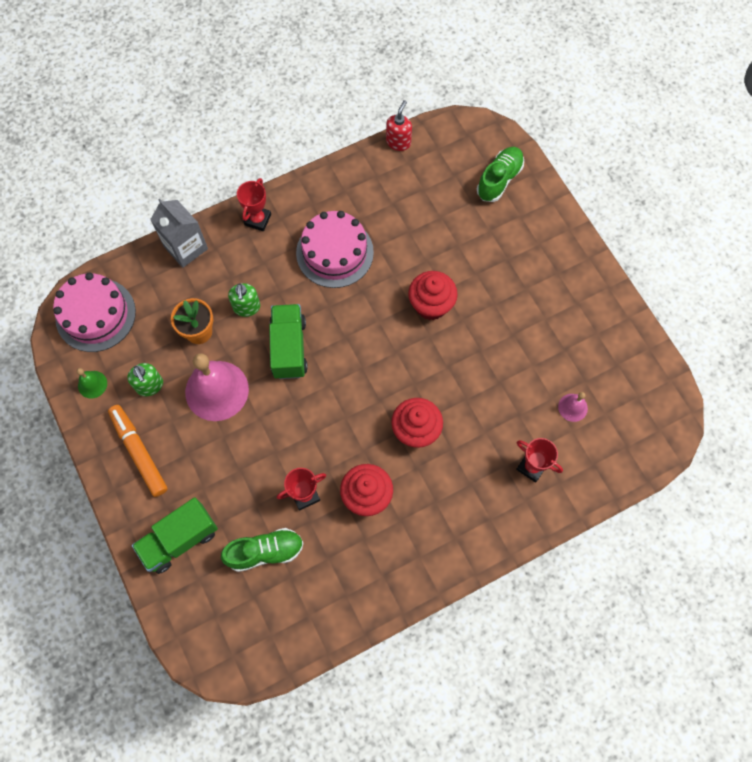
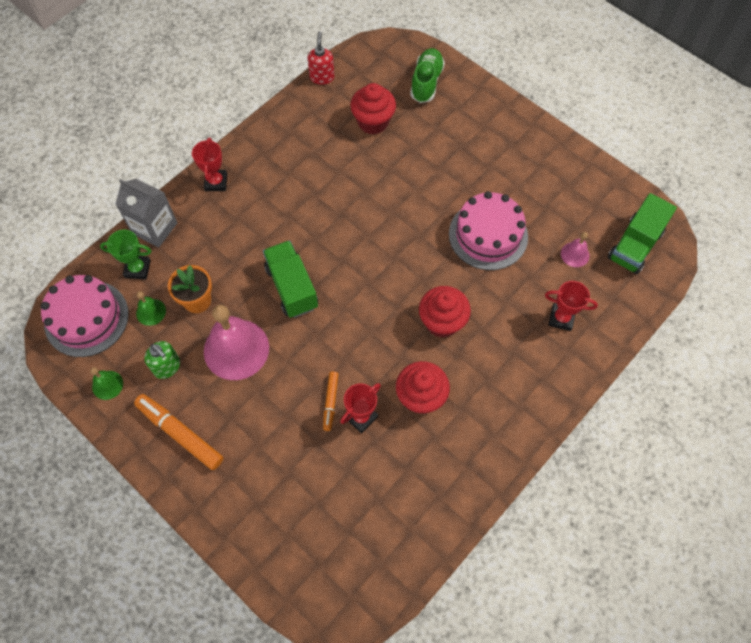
camera: 20 degrees left, 5 degrees down
green truck [132,497,218,574] -> green truck moved to [608,193,677,274]
green shoe [221,528,304,572] -> none
green soap dispenser [228,283,260,317] -> none
pink cake [296,211,374,288] -> pink cake moved to [449,191,528,270]
red cupcake [408,271,458,320] -> red cupcake moved to [350,83,396,135]
none -> green trophy [100,230,151,280]
none -> green bell [136,291,166,326]
none -> orange marker [323,371,338,431]

